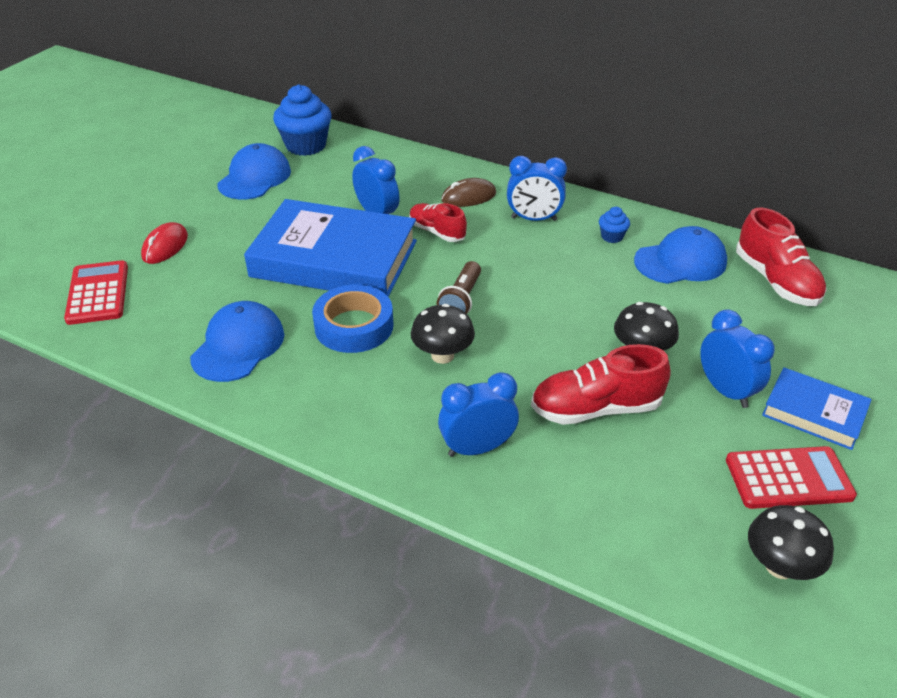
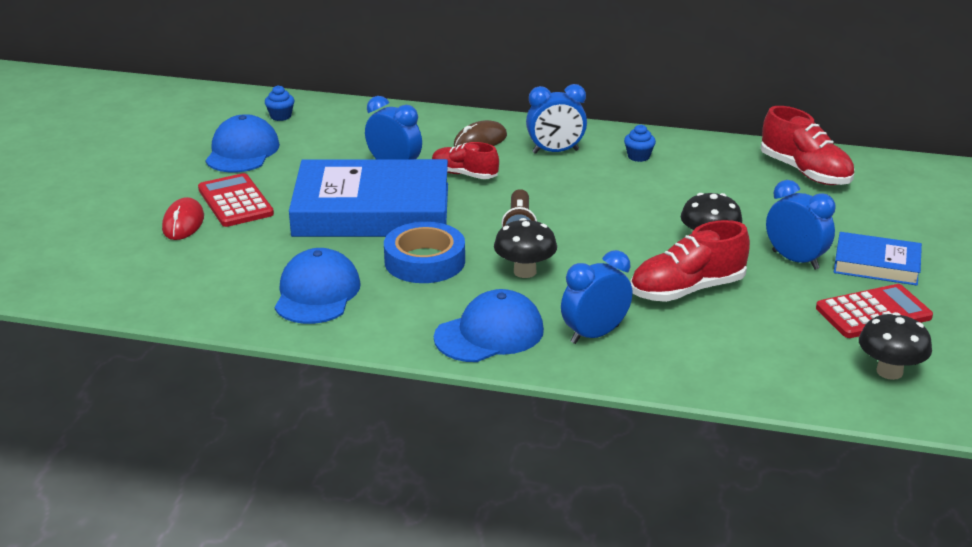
camera: 15 degrees left, 10 degrees down
red calculator [64,260,128,325] -> red calculator moved to [198,173,274,227]
blue cupcake [273,84,331,156] -> blue cupcake [265,85,294,121], size x0.47
blue cap [634,226,727,284] -> blue cap moved to [434,289,544,362]

